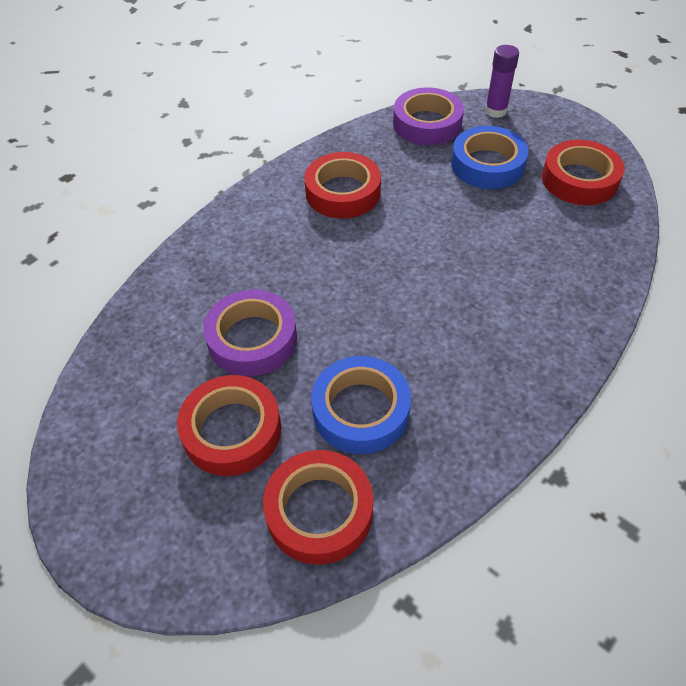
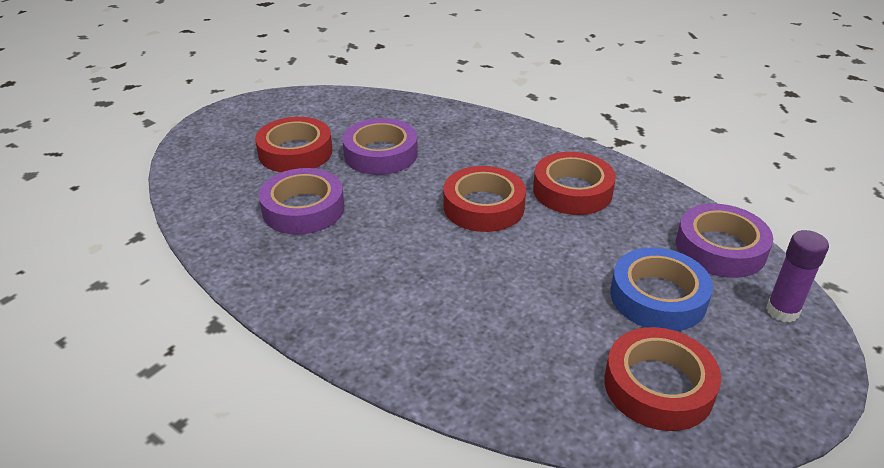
camera: 85 degrees right, 15 degrees down
red tape [263,450,373,565] -> red tape moved to [443,166,526,232]
blue tape [311,356,411,454] -> purple tape [259,168,344,235]

